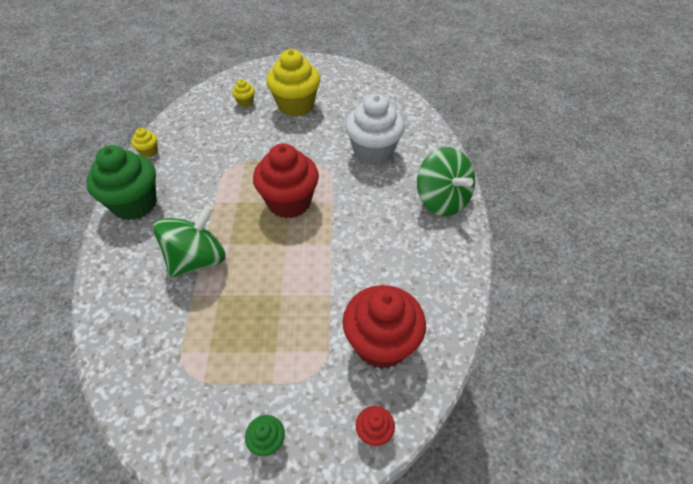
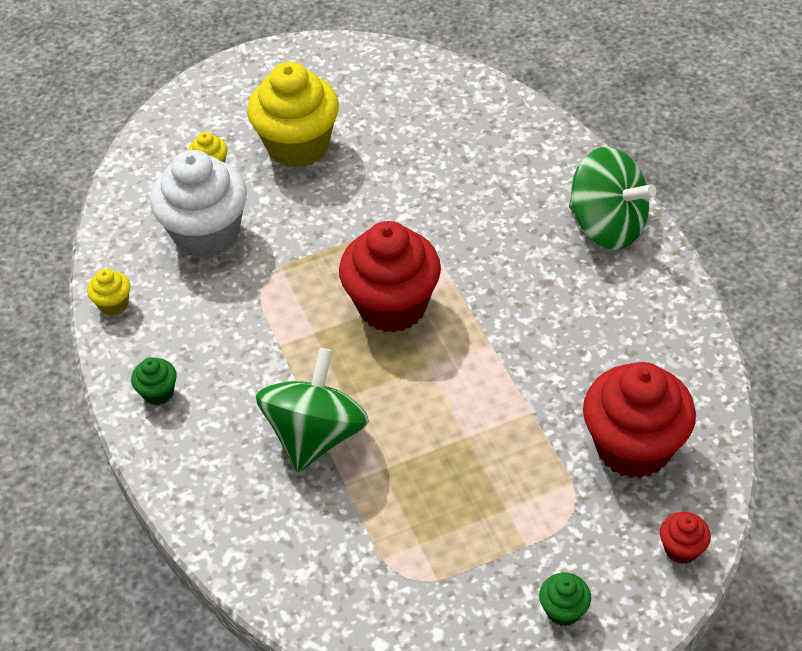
camera: 20 degrees left, 0 degrees up
green cupcake [86,145,157,221] -> green cupcake [131,357,177,405], size x0.44
white cupcake [345,94,405,165] -> white cupcake moved to [150,150,247,258]

